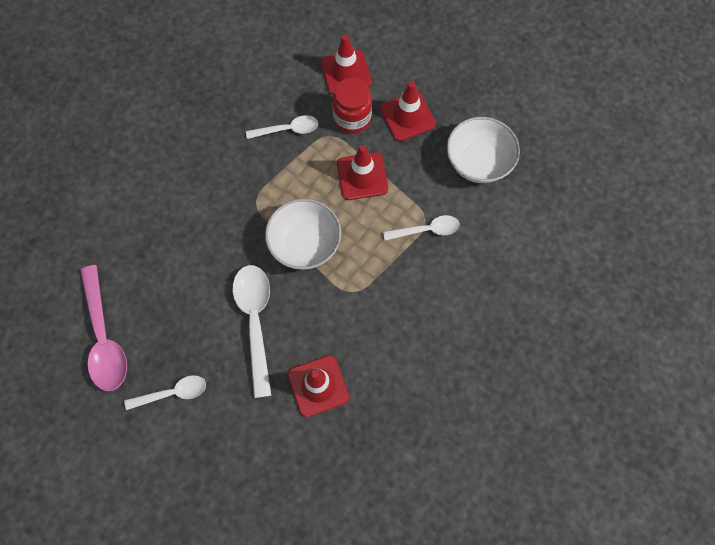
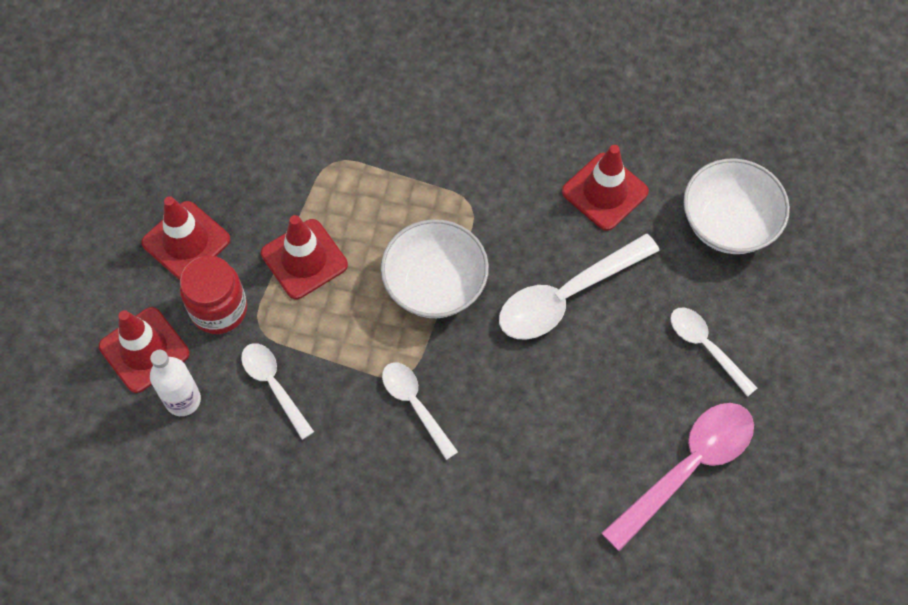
camera: 115 degrees left, 5 degrees down
white spoon [383,215,459,241] -> white spoon moved to [382,362,458,460]
white bowl [447,117,520,183] -> white bowl moved to [683,158,790,254]
none -> white bottle [150,350,201,416]

